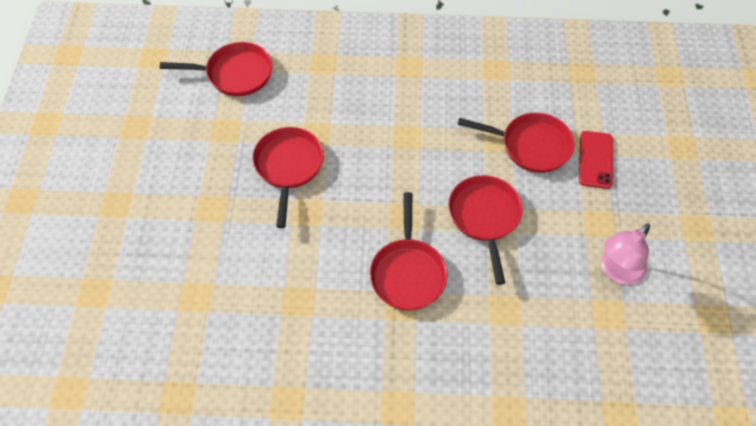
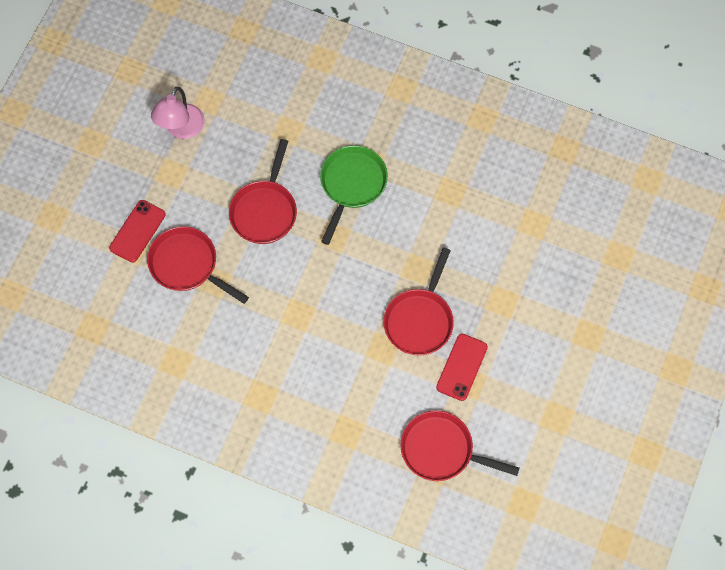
camera: 160 degrees left, 10 degrees up
red pan [369,192,447,311] -> green pan [320,145,388,245]
pink lamp [601,224,650,285] -> pink lamp turned 135 degrees clockwise [151,87,204,139]
none -> red phone [436,334,488,401]

